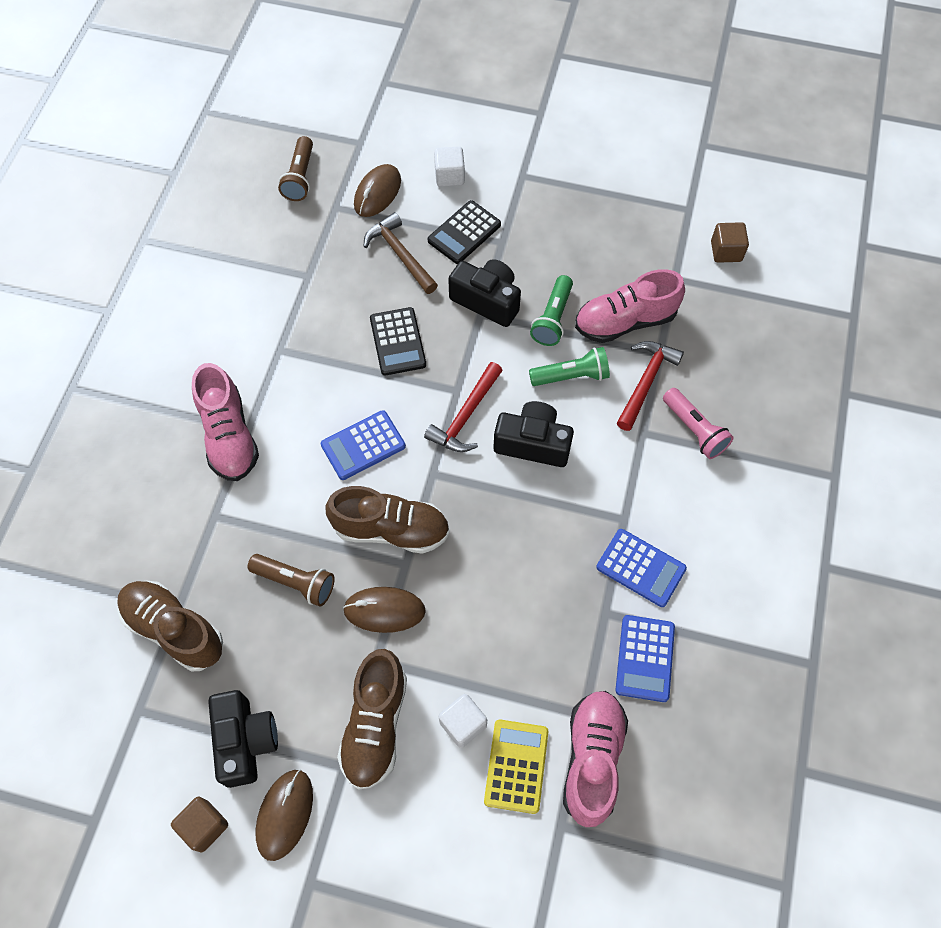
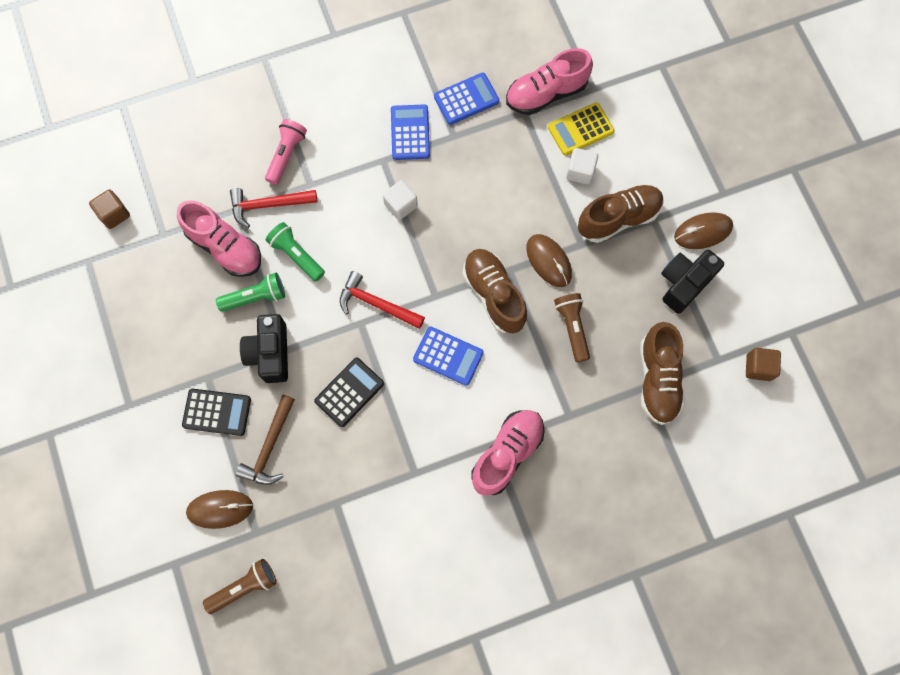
camera: 125 degrees left, 10 degrees up
brown cube [171,797,228,852] -> brown cube moved to [746,348,781,381]
red hammer [424,362,503,452] -> red hammer turned 150 degrees counterclockwise [340,271,425,329]
white cube [434,147,465,187] -> white cube moved to [383,180,418,220]
black camera [493,401,574,467] -> none

